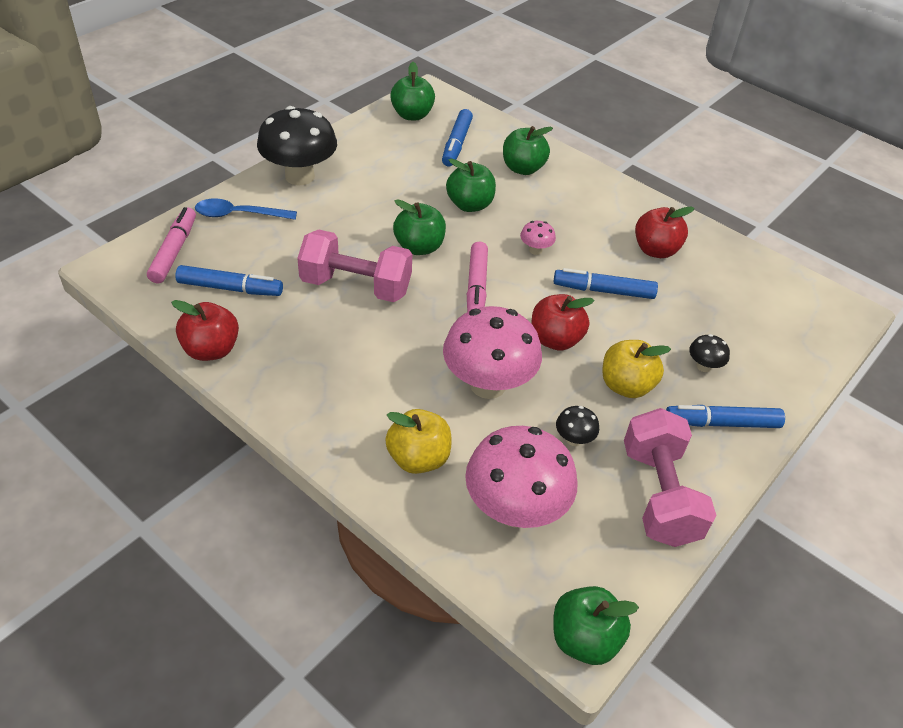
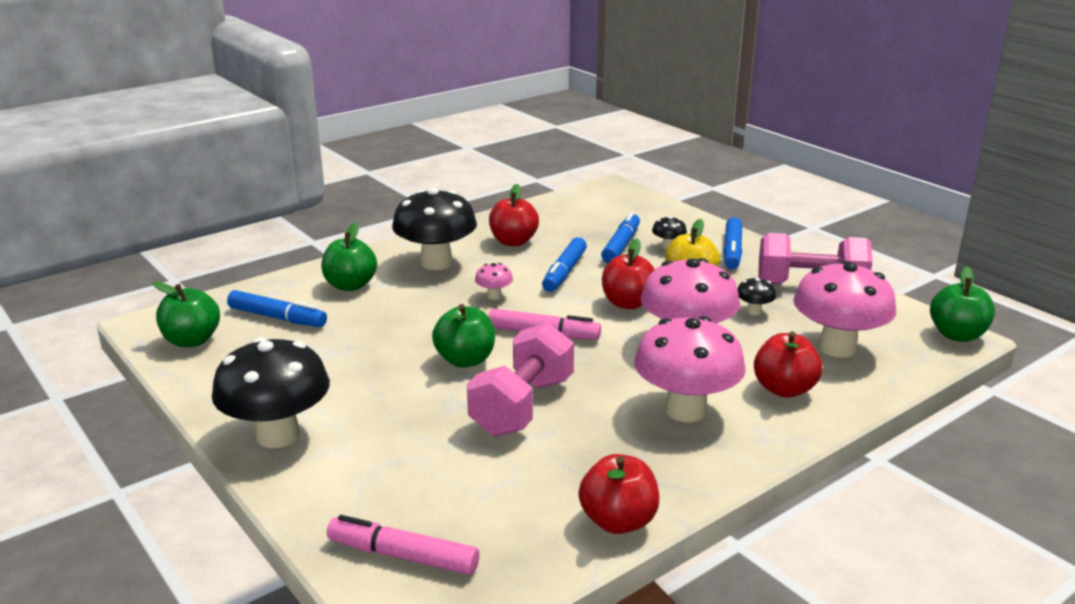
camera: 75 degrees left, 20 degrees down
blue marker [175,265,283,296] -> blue marker moved to [601,212,640,263]
blue spoon [195,199,297,220] -> none
yellow apple [385,409,451,474] -> red apple [754,331,822,398]
green apple [446,159,496,212] -> none
none -> black mushroom [392,187,477,270]
none -> pink mushroom [634,316,746,422]

